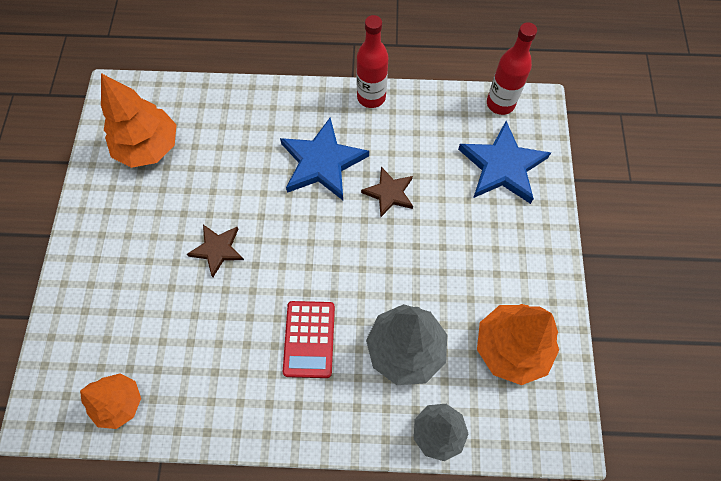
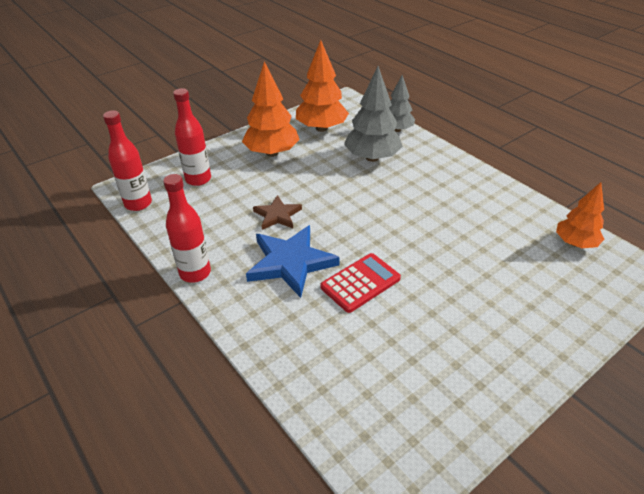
camera: 130 degrees left, 25 degrees down
orange tree [101,73,177,168] -> orange tree moved to [242,61,300,157]
brown star [187,225,244,277] -> none
red calculator [283,301,335,378] -> red calculator moved to [320,253,401,313]
blue star [458,121,551,204] -> red bottle [173,88,211,186]

